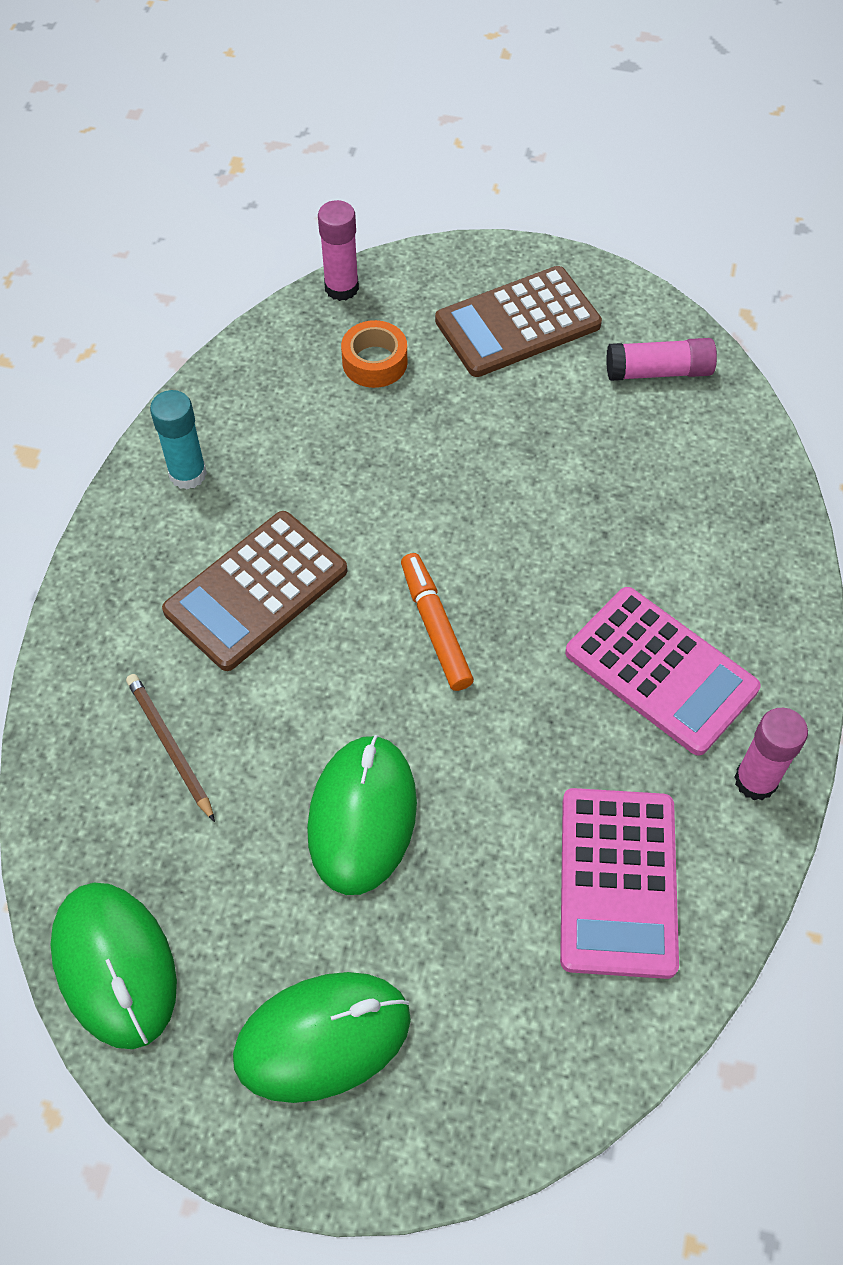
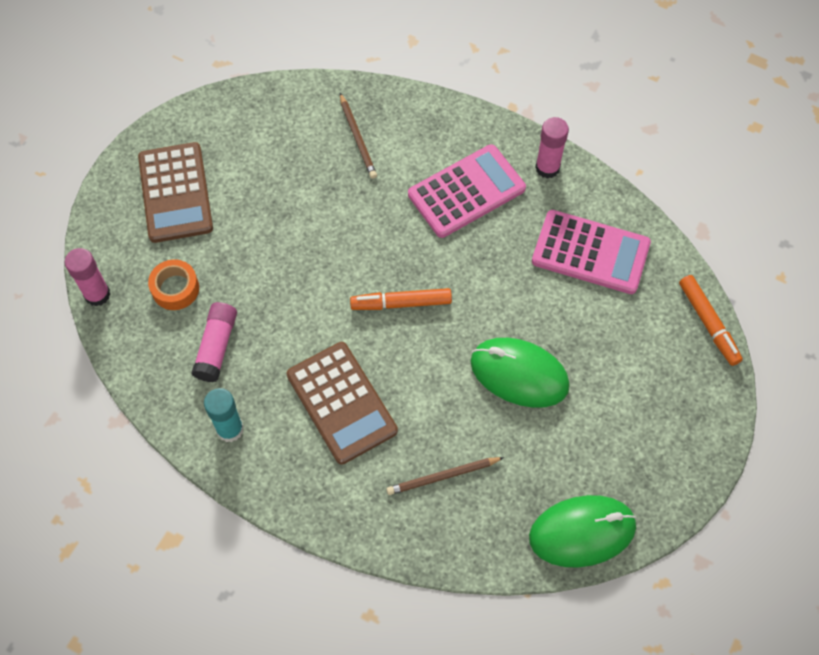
camera: 75 degrees left, 5 degrees up
green mouse [233,972,411,1103] -> none
pink glue stick [606,338,717,381] -> pink glue stick moved to [191,302,237,382]
none -> brown pencil [340,93,377,179]
none -> orange marker [679,275,743,366]

